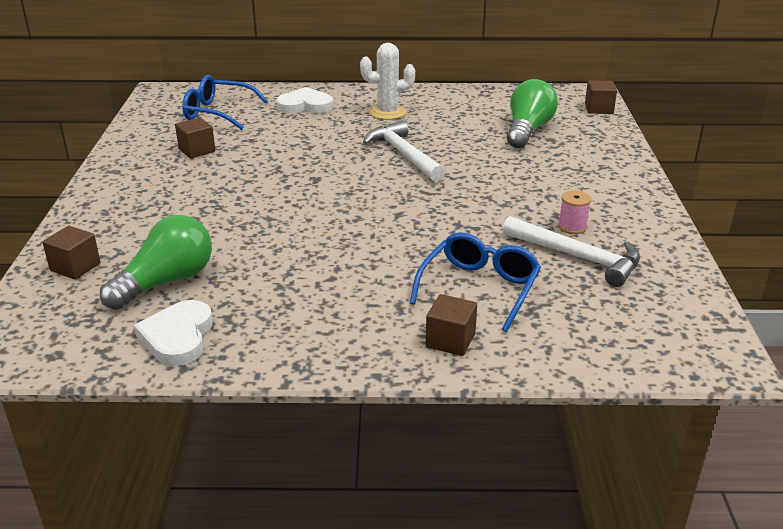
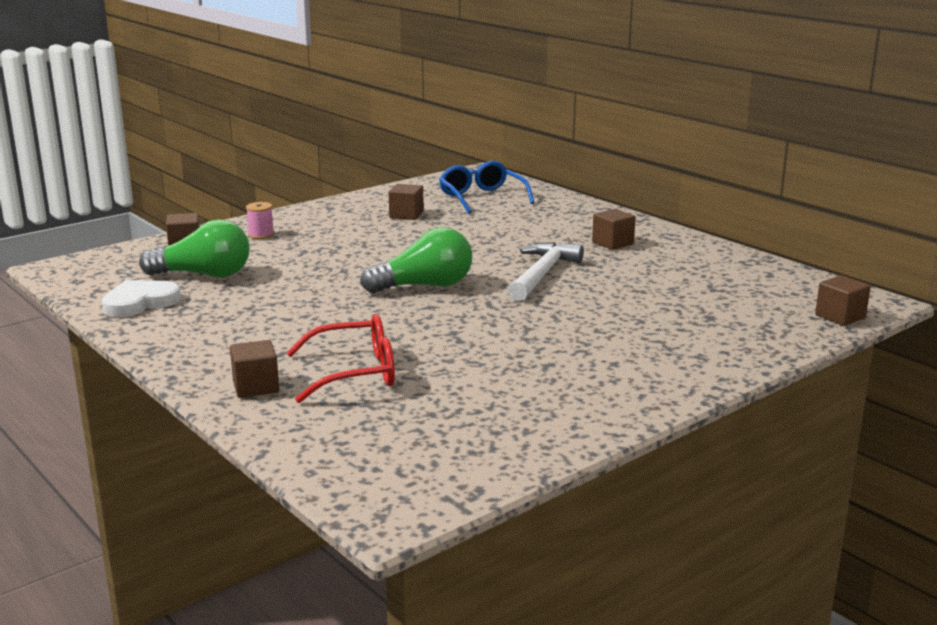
camera: 50 degrees right, 10 degrees down
white heart [276,87,333,114] -> none
white cactus [360,43,415,120] -> brown cube [592,209,636,250]
blue glasses [410,232,541,332] -> red glasses [287,314,395,403]
white hammer [503,216,640,287] -> none
green light bulb [507,79,558,148] -> green light bulb moved to [360,227,472,293]
pink spool [558,190,591,234] -> pink spool moved to [246,202,274,239]

